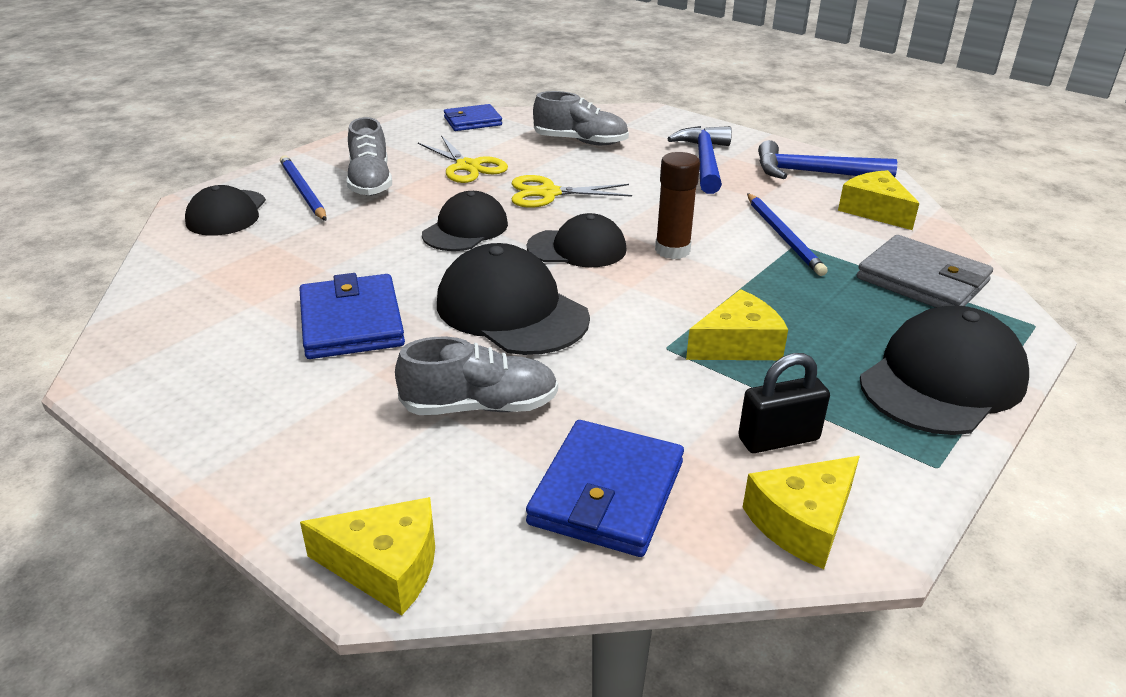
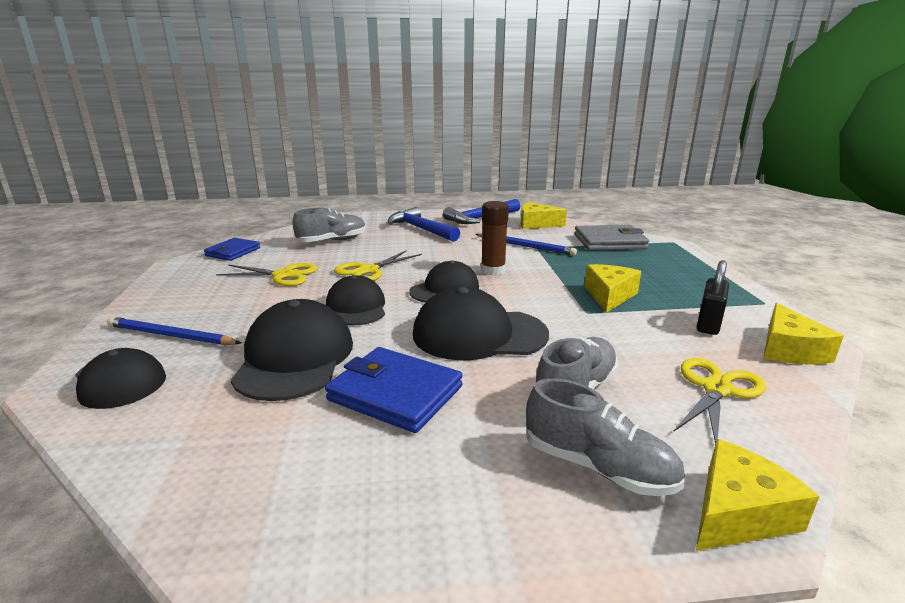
camera: 45 degrees left, 10 degrees down
grey shoe [347,117,392,196] -> grey shoe moved to [526,378,686,496]
blue wallet [526,420,684,557] -> yellow scissors [673,358,766,444]
black cap [860,305,1029,435] -> black cap moved to [231,299,353,401]

